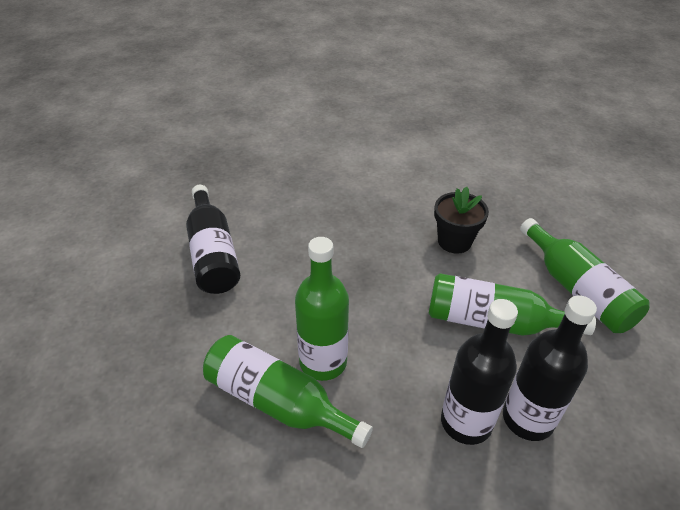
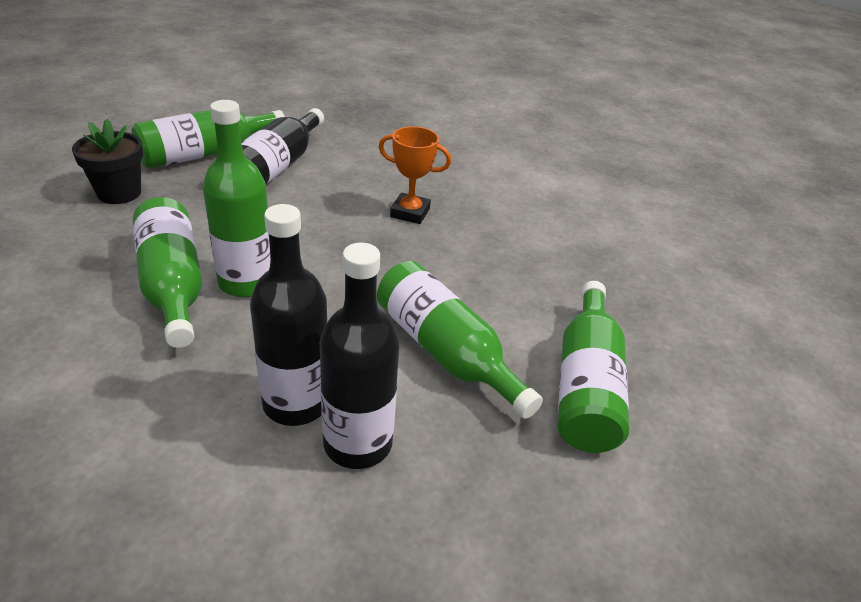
camera: 35 degrees right, 5 degrees down
black flower pot [434,187,489,254] -> black flower pot moved to [72,119,143,204]
none -> green bottle [132,110,285,169]
none -> orange trophy [379,126,451,224]

